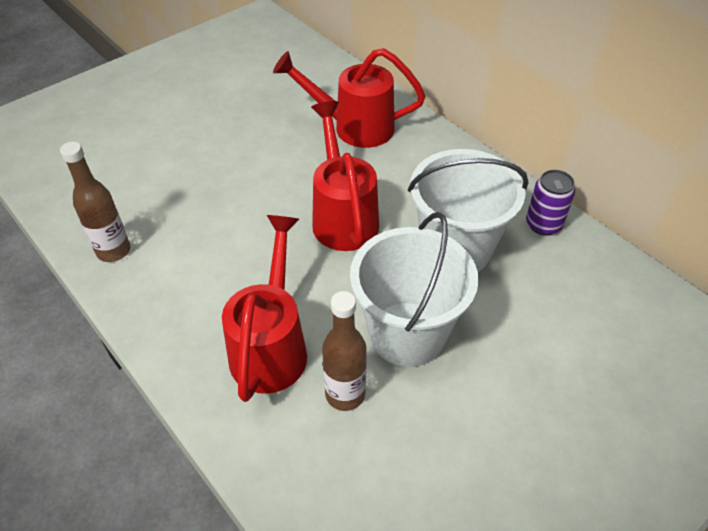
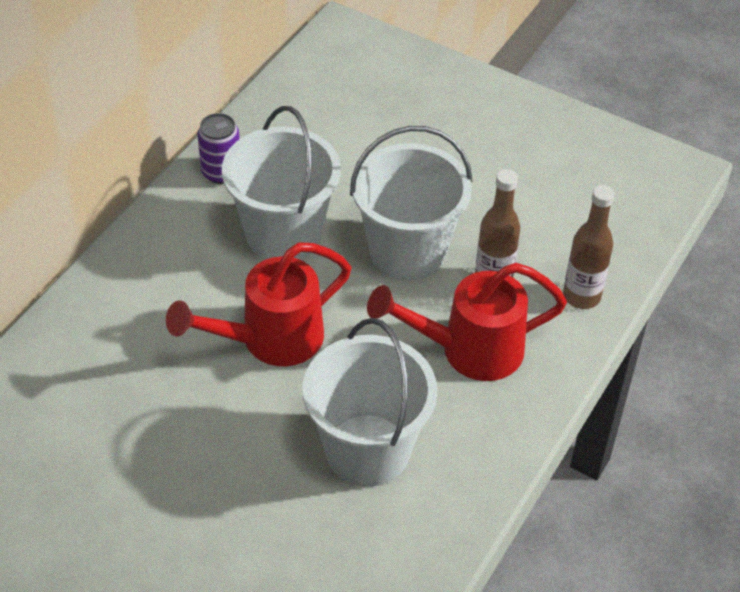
camera: 110 degrees left, 0 degrees up
brown bottle [60,142,130,262] -> brown bottle moved to [563,185,614,309]
red watering can [273,48,425,148] -> none
none -> white bucket [303,318,438,487]

